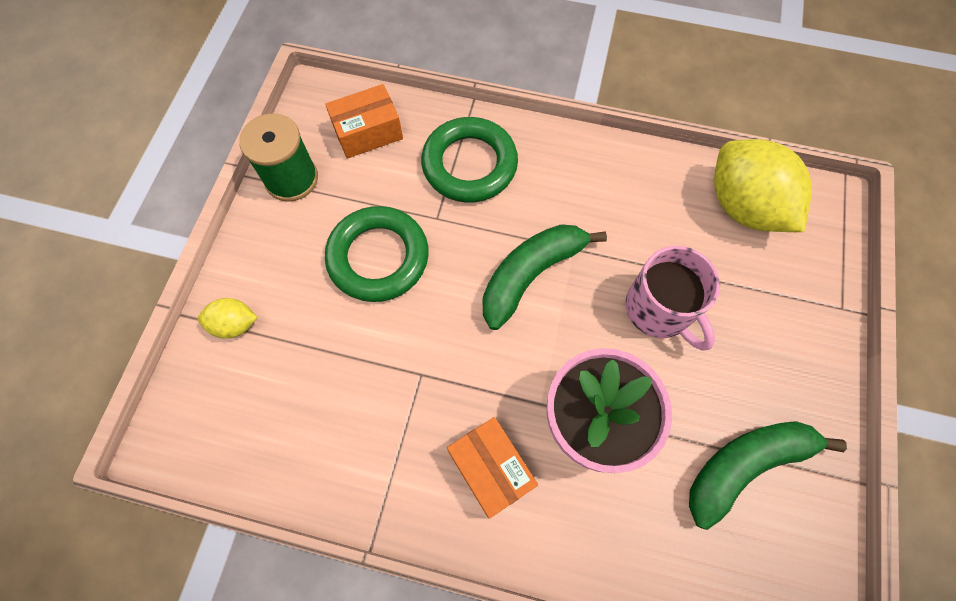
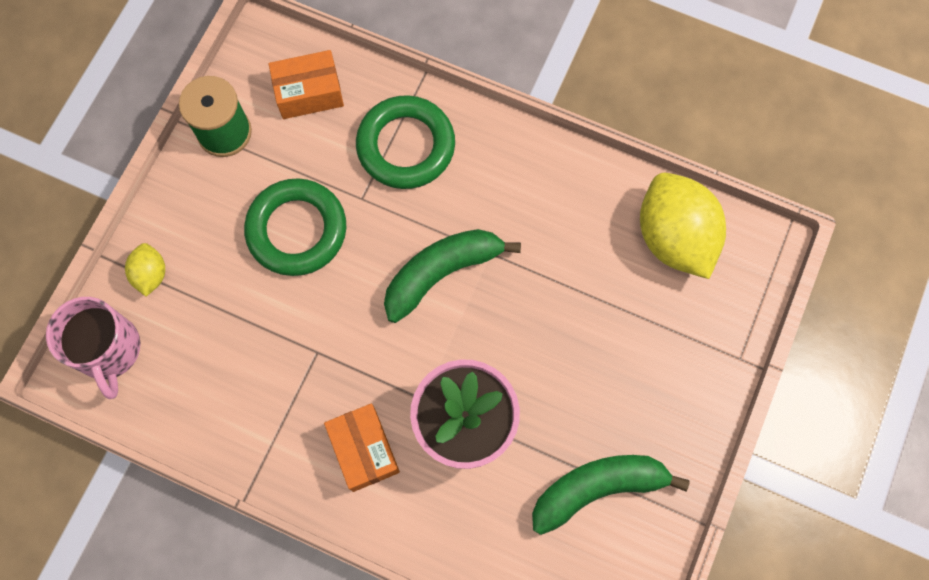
camera: 10 degrees right, 5 degrees up
yellow lemon [198,298,258,339] -> yellow lemon turned 75 degrees clockwise [125,243,165,296]
pink mug [625,246,720,351] -> pink mug moved to [46,297,140,399]

